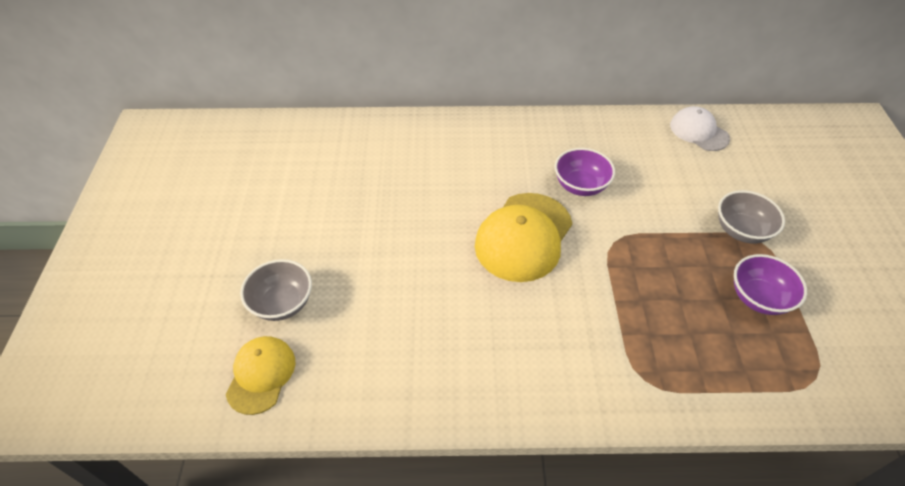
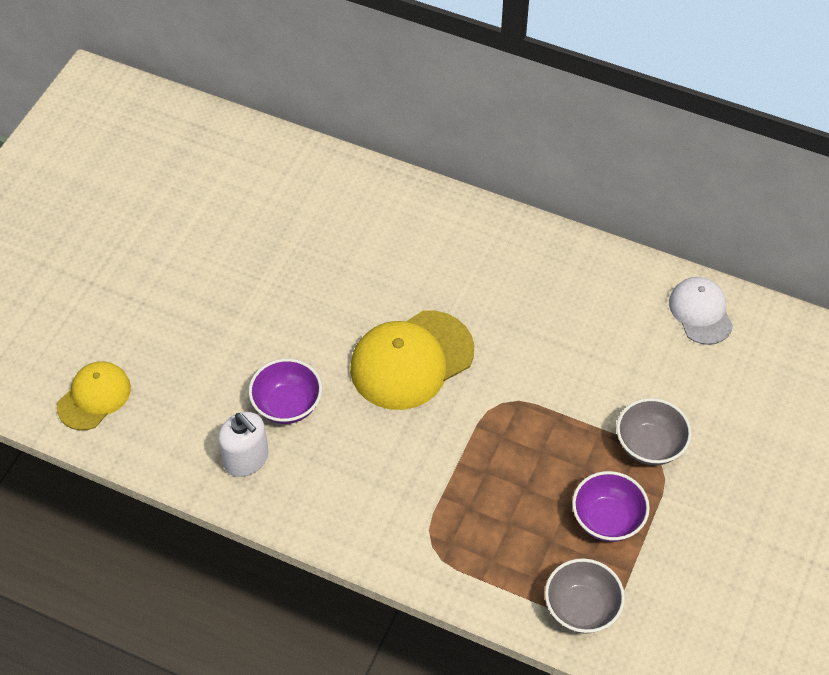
camera: 25 degrees right, 5 degrees up
grey bowl [240,259,312,321] -> grey bowl moved to [545,558,625,634]
purple bowl [555,148,615,196] -> purple bowl moved to [249,359,322,424]
none -> white soap dispenser [218,412,269,477]

